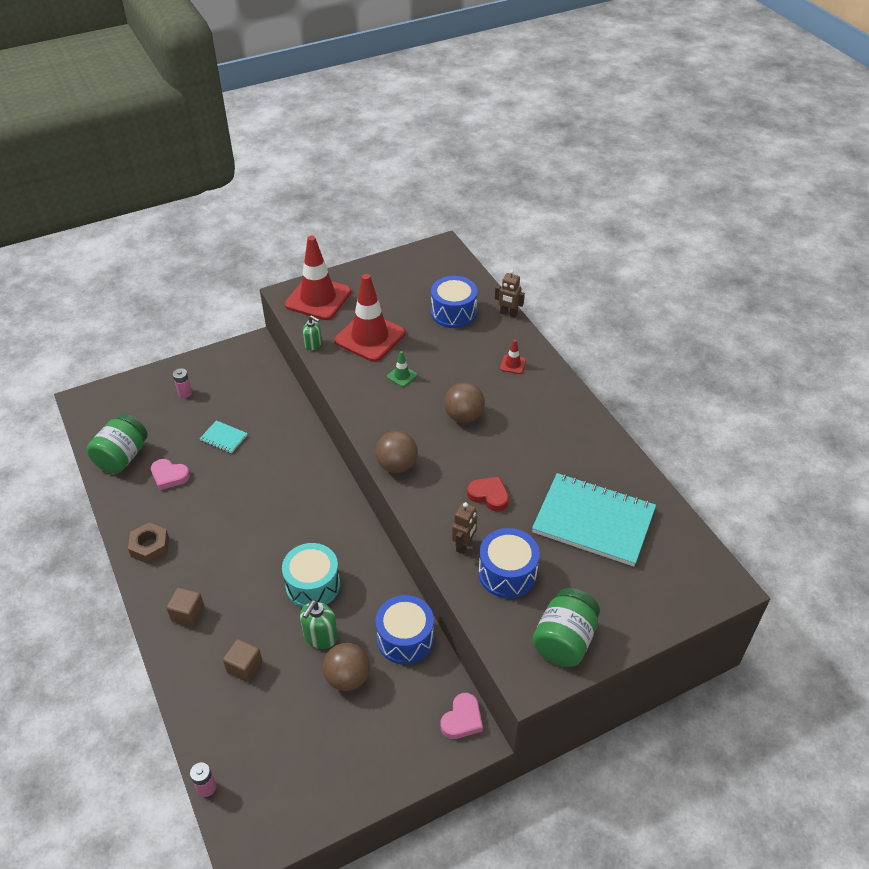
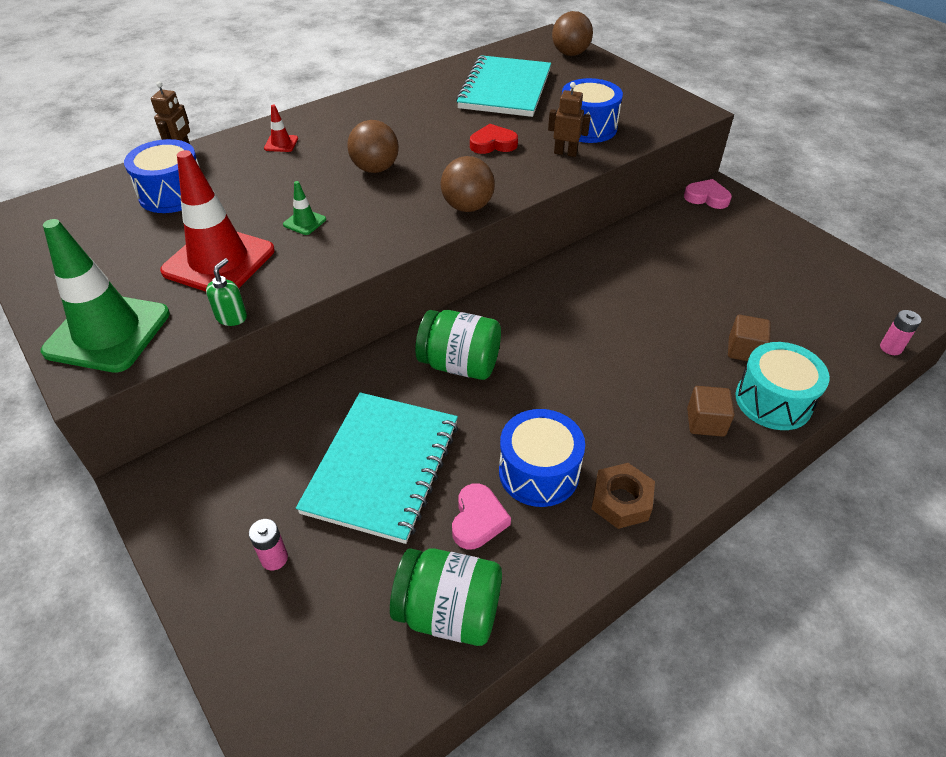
camera: 100 degrees left, 0 degrees up
turquoise notebook [200,420,248,453] -> turquoise notebook [296,392,458,544], size x2.34
turquoise drum [282,543,340,607] -> turquoise drum moved to [735,342,830,430]
red traffic cone [285,236,351,320] -> green traffic cone [41,219,170,373]
green soap dispenser [300,600,338,649] -> none
brown ball [323,643,370,691] -> brown ball moved to [552,11,593,56]
blue drum [376,595,434,664] -> blue drum moved to [499,409,585,507]
red heart [467,477,509,511] -> red heart turned 60 degrees clockwise [470,124,518,154]
green jar [532,588,600,667] -> green jar moved to [415,310,501,380]

